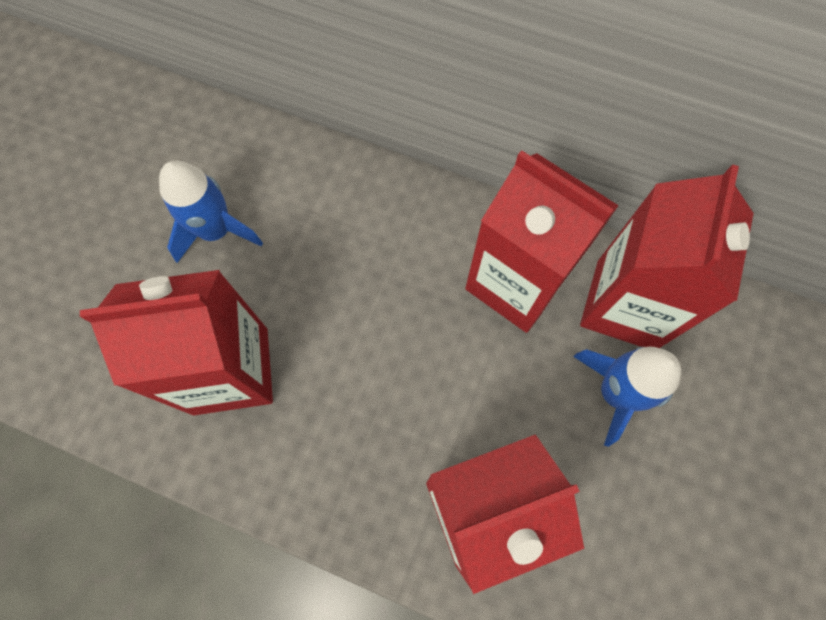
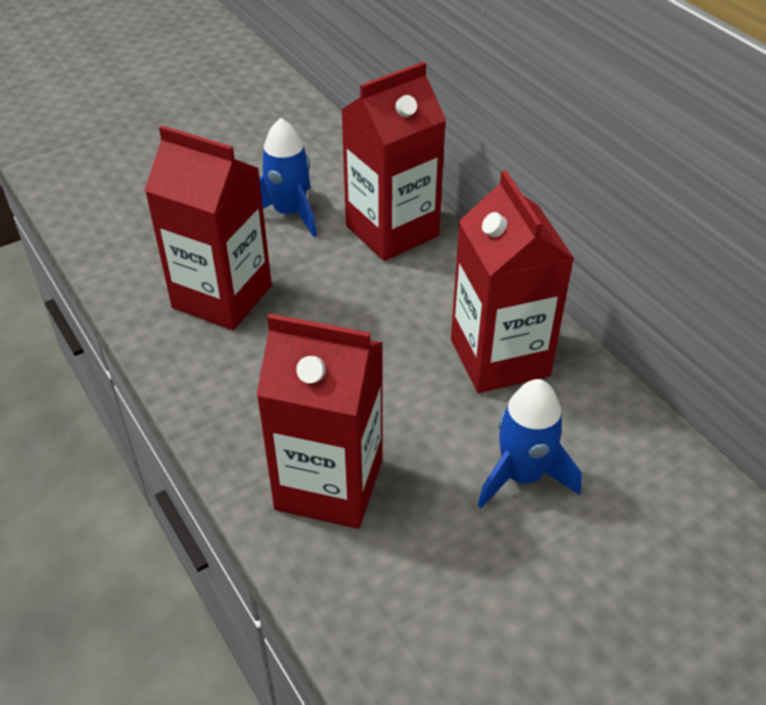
camera: 35 degrees right, 25 degrees down
red carton [580,165,754,348] -> red carton moved to [341,61,446,261]

